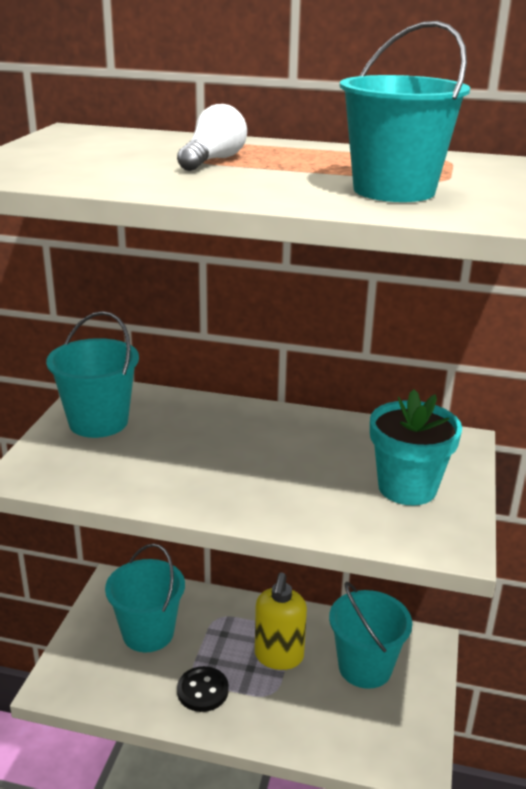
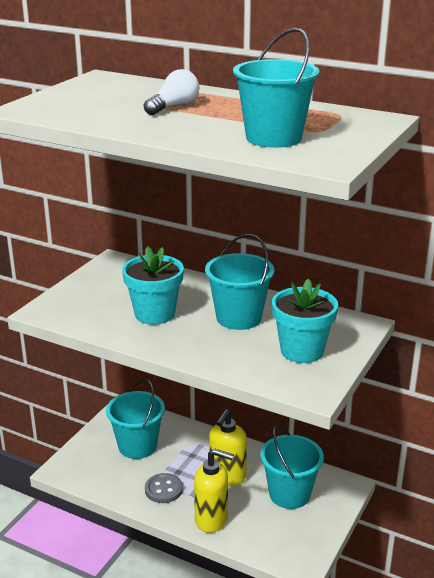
camera: 15 degrees right, 0 degrees up
turquoise bucket [46,311,139,438] -> turquoise bucket moved to [205,234,274,330]
black button [177,666,229,712] -> grey button [145,473,183,503]
none -> turquoise flower pot [122,246,184,325]
none -> yellow soap dispenser [194,448,234,533]

